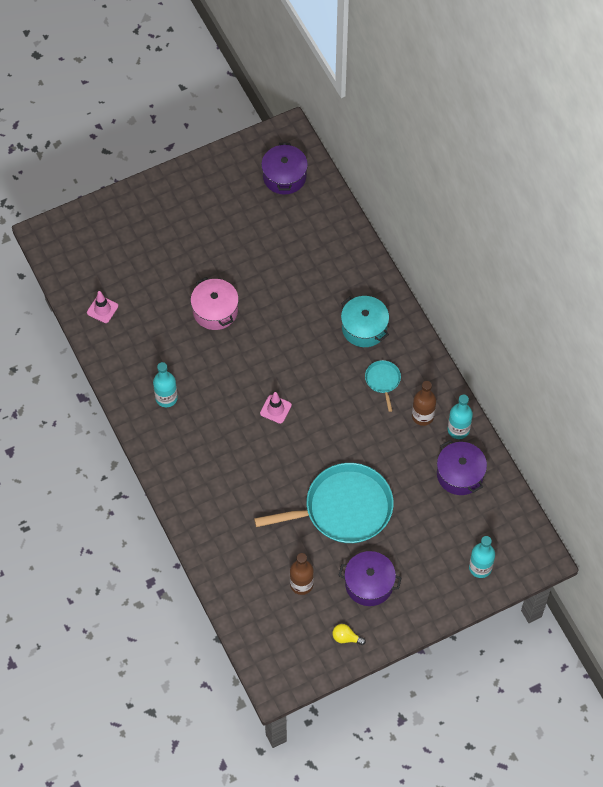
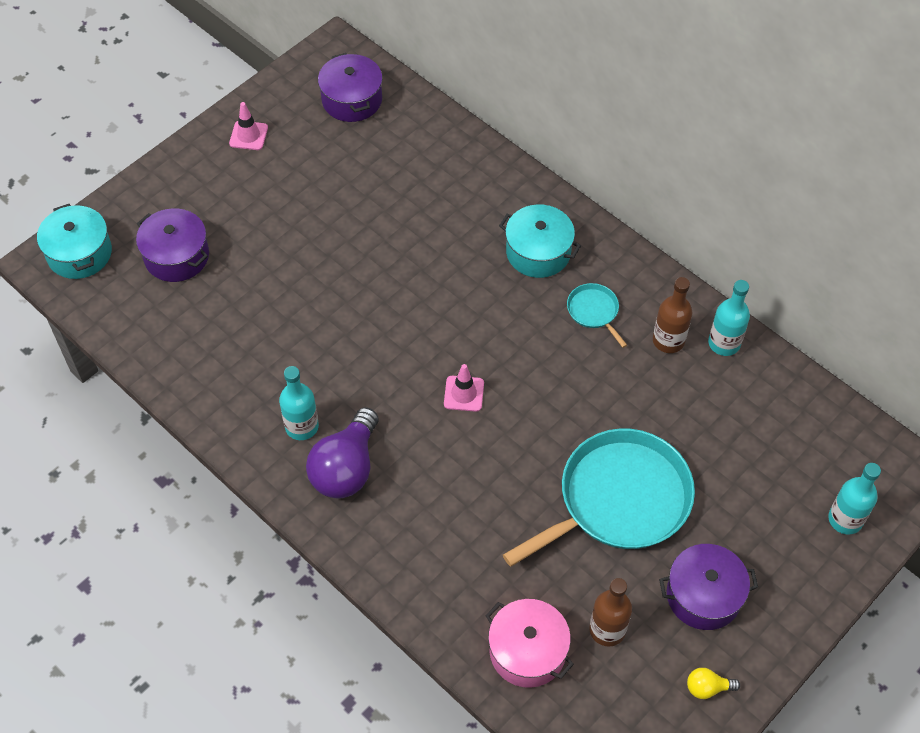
camera: 20 degrees left, 5 degrees down
pink traffic cone [87,291,118,323] -> pink traffic cone moved to [229,102,268,150]
pink pot [191,277,239,330] -> pink pot moved to [486,599,574,688]
purple pot [437,440,487,495] -> purple pot moved to [136,208,209,282]
none -> turquoise pot [37,204,112,279]
none -> purple light bulb [306,407,378,499]

